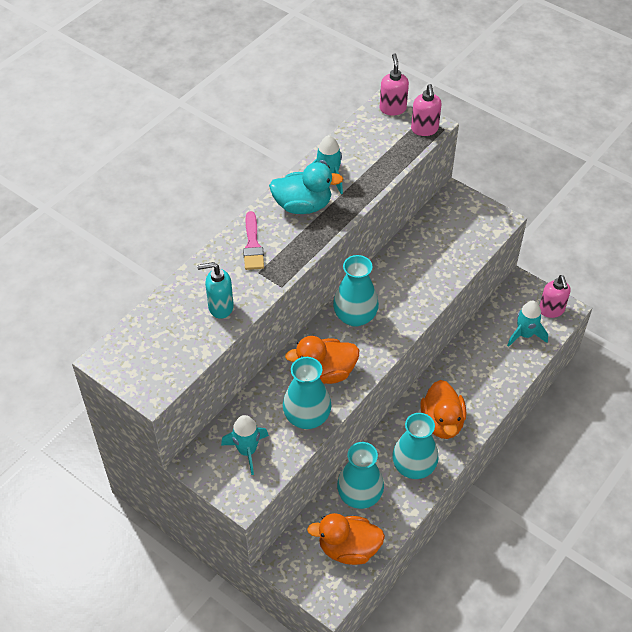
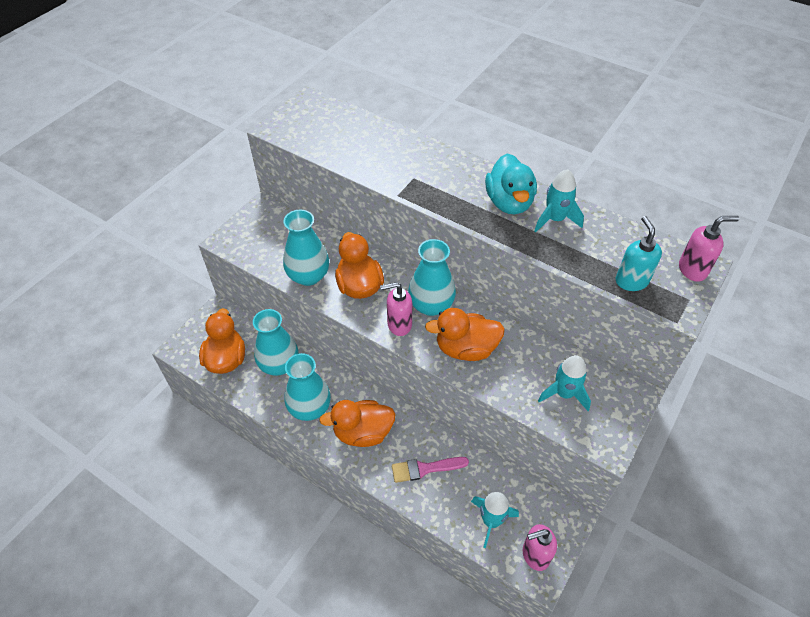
camera: 85 degrees right, 0 degrees up
turquoise soap dispenser [197,262,234,319] -> turquoise soap dispenser moved to [616,216,662,291]
turquoise rocket [221,415,269,475] -> turquoise rocket moved to [538,355,591,411]
pink brush [243,211,264,270] -> pink brush moved to [392,457,469,483]
pink soap dispenser [411,84,441,136] -> pink soap dispenser moved to [381,282,412,336]
none -> orange duck [425,308,505,361]

